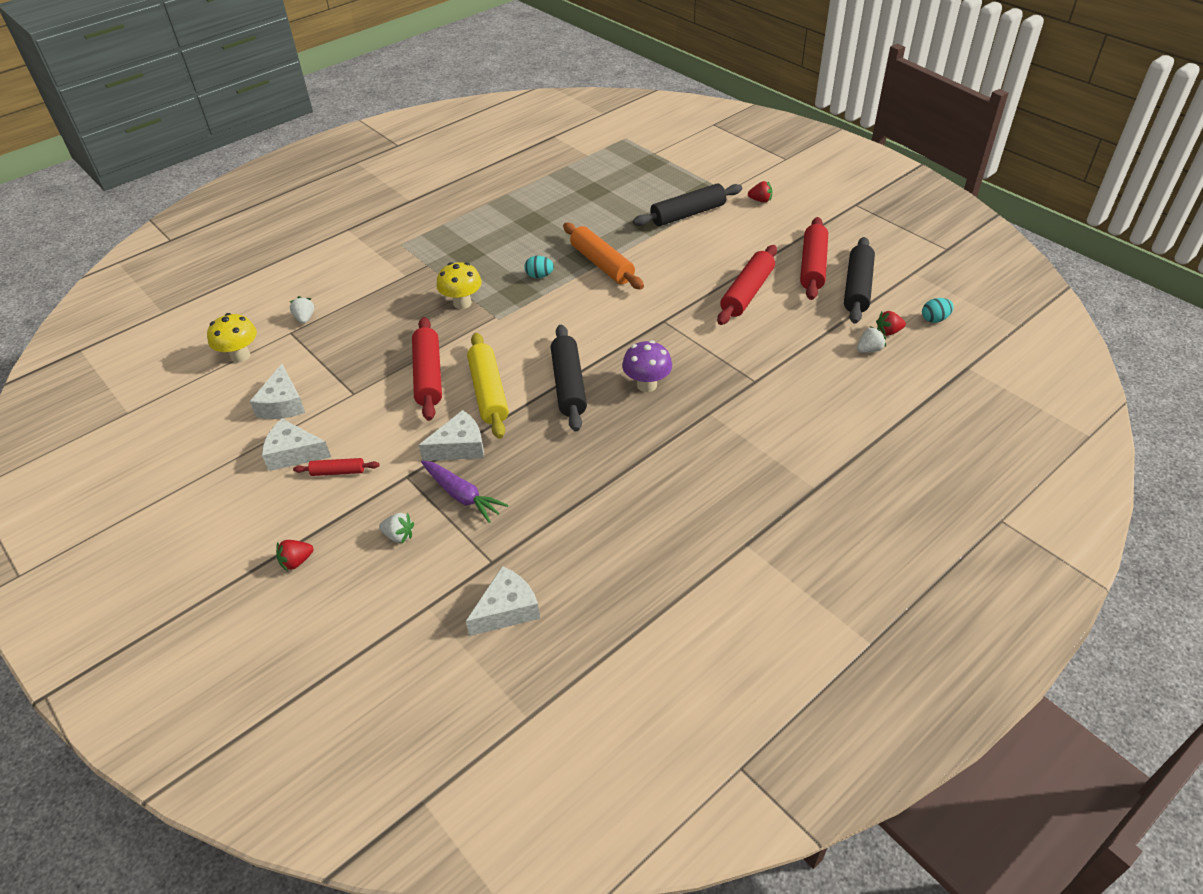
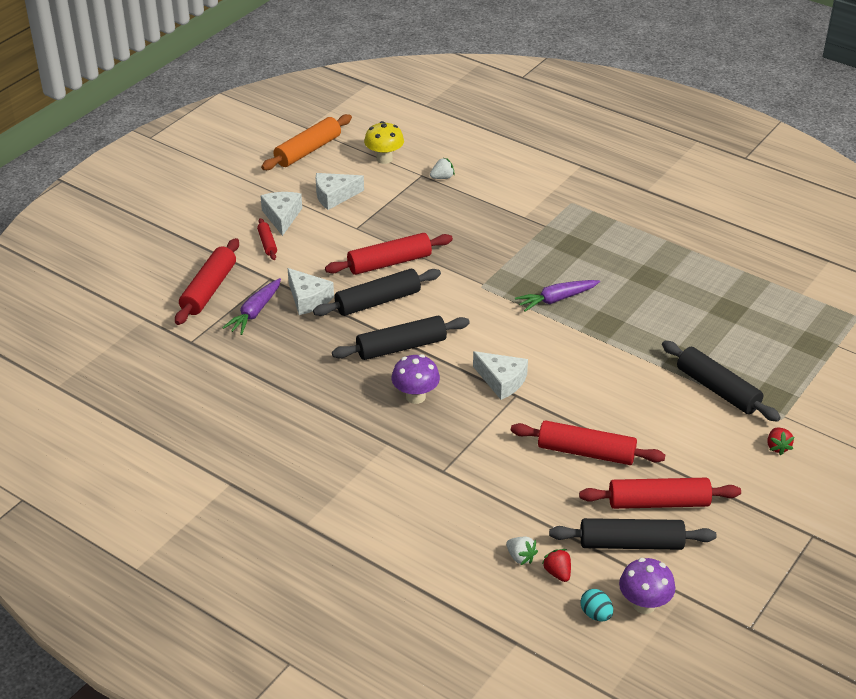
camera: 75 degrees right, 5 degrees down
red strawberry [276,540,313,571] -> none
white strawberry [379,513,414,543] -> red rolling pin [175,238,239,325]
yellow mushroom [436,262,482,309] -> none
white cheese [466,566,540,636] -> white cheese moved to [473,351,528,400]
yellow rolling pin [467,333,509,439] -> black rolling pin [313,269,441,316]
turquoise egg [524,256,554,278] -> purple carrot [515,280,600,311]
orange rolling pin [563,223,644,289] -> orange rolling pin moved to [261,114,352,170]
none -> purple mushroom [619,558,675,614]

